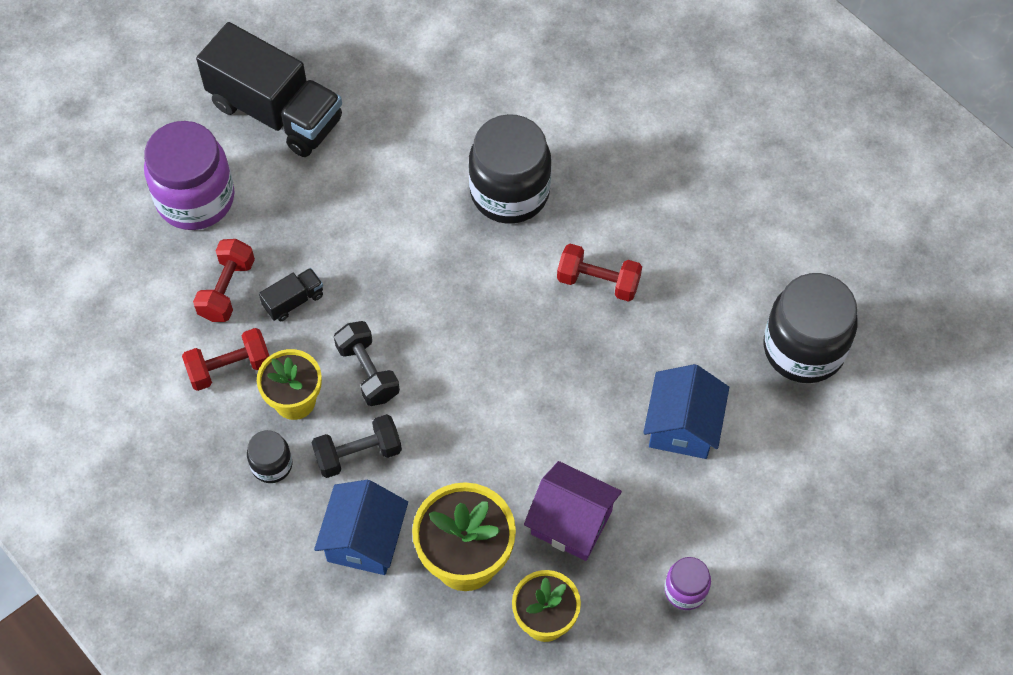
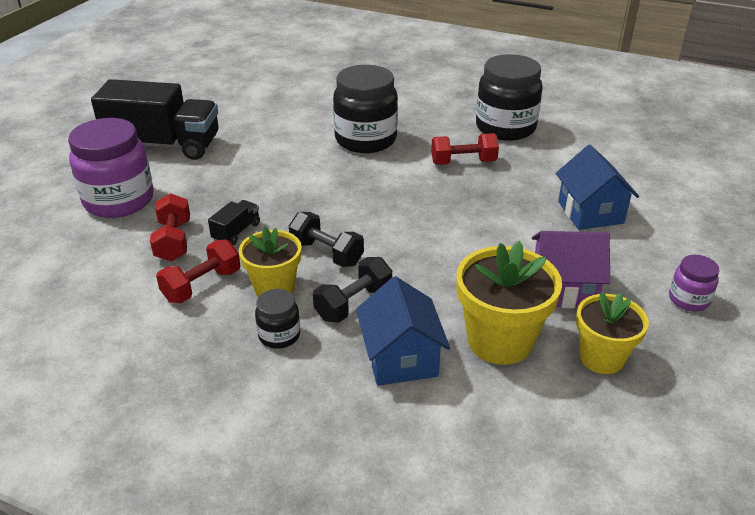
camera: 25 degrees left, 25 degrees down
black jar [764,273,858,383] -> black jar moved to [476,54,543,141]

